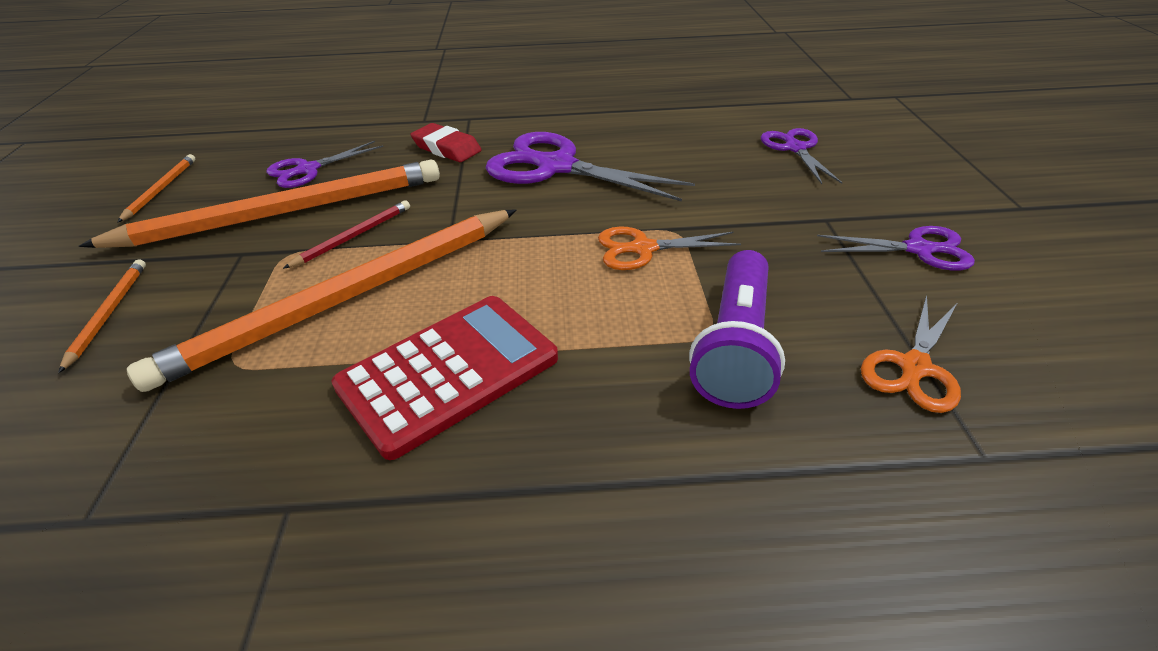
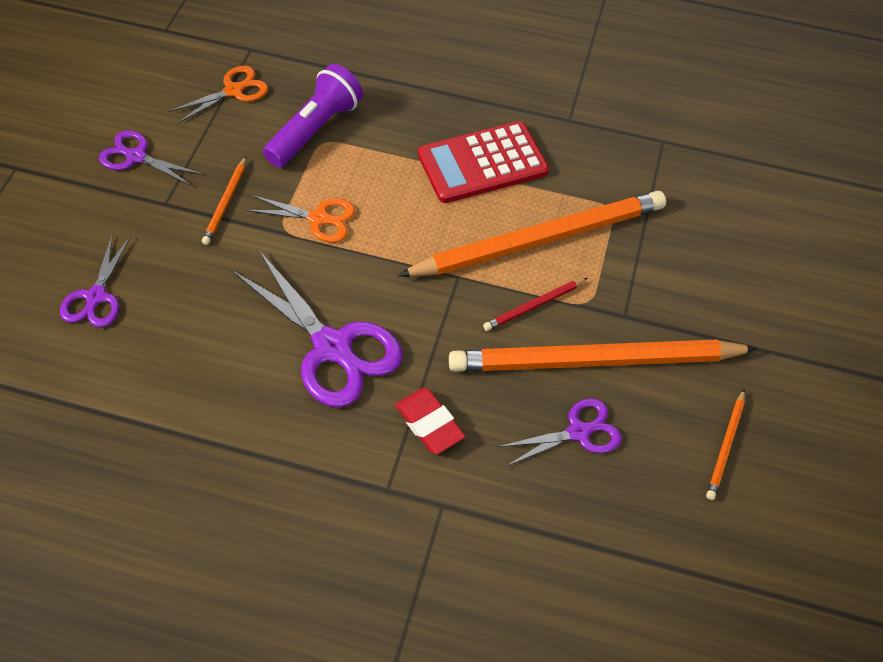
camera: 165 degrees left, 15 degrees up
orange pencil [58,259,146,373] -> orange pencil moved to [202,156,247,245]

